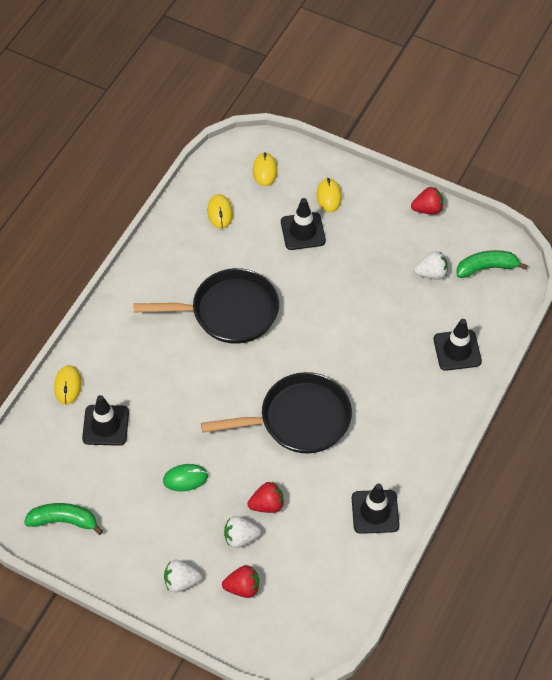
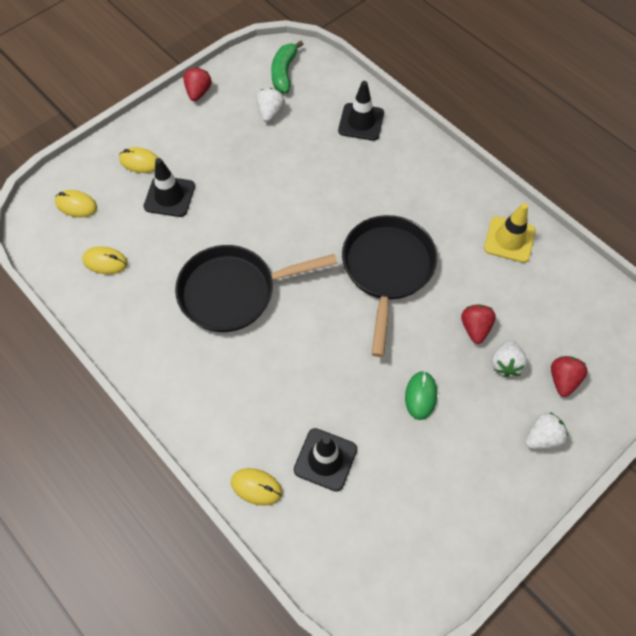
camera: 70 degrees left, 5 degrees up
green banana [24,503,103,535] -> none
black pan [133,268,279,344] -> black pan turned 120 degrees counterclockwise [175,245,337,332]
white strawberry [164,560,202,592] -> white strawberry turned 135 degrees counterclockwise [526,412,568,449]
black traffic cone [352,483,399,534] -> yellow traffic cone [484,203,535,263]

